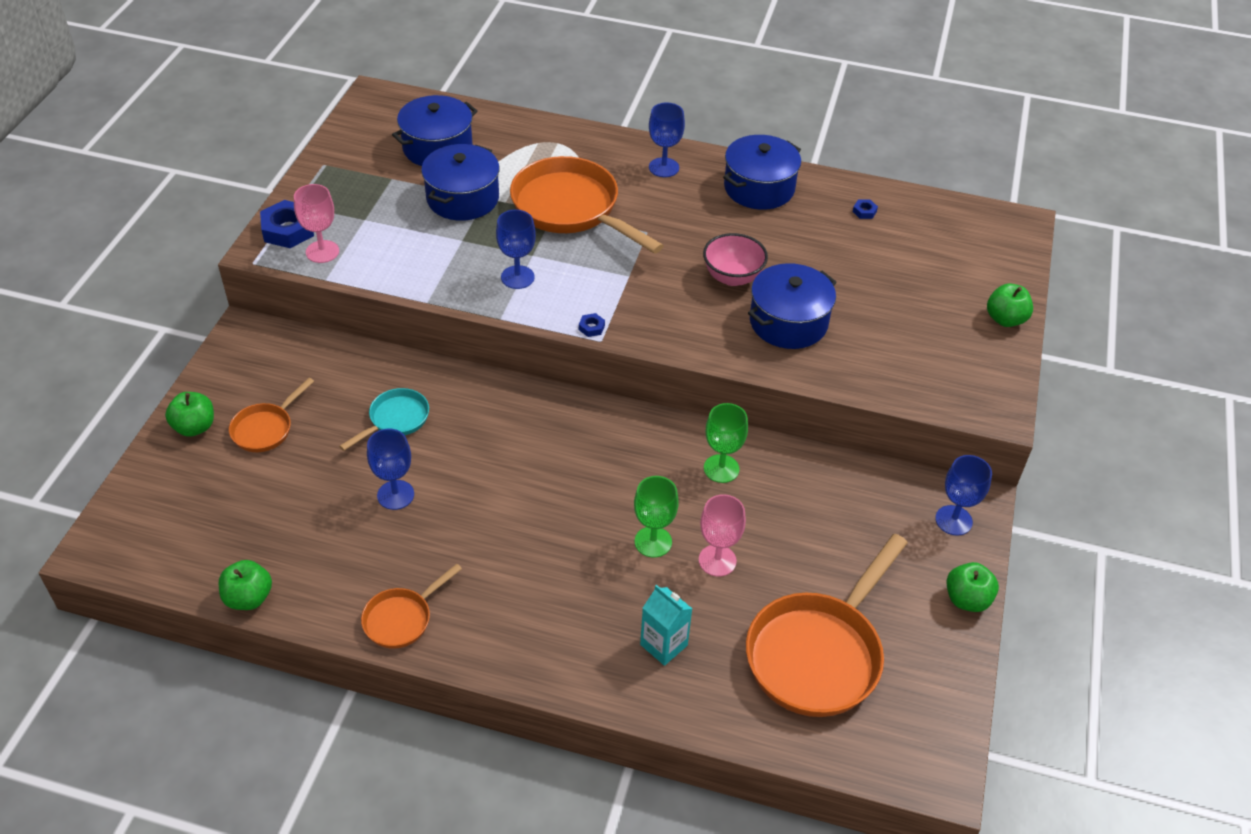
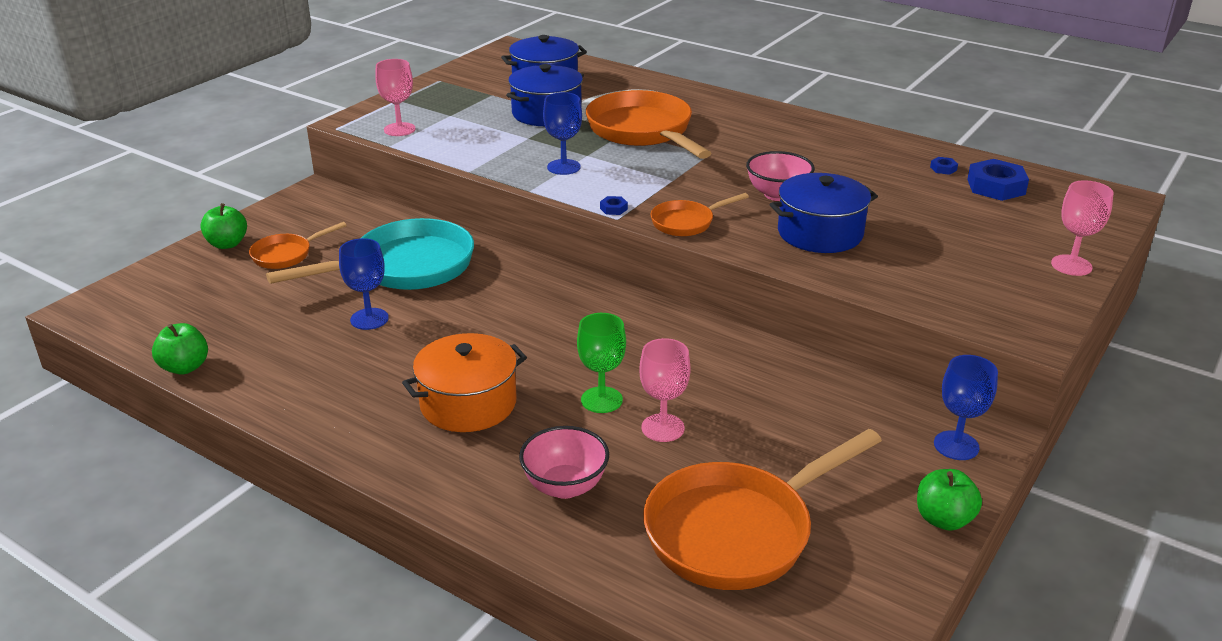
camera: 20 degrees right, 15 degrees down
blue nut [260,200,314,248] -> blue nut moved to [967,159,1029,201]
turquoise pan [339,388,429,451] -> turquoise pan [266,218,474,290], size x1.99
orange pan [361,564,462,649] -> orange pan moved to [651,193,749,236]
turquoise carton [640,585,692,666] -> pink bowl [519,426,609,499]
blue goblet [649,103,685,177] -> none
green goblet [704,403,748,483] -> none
blue pot [723,135,801,210] -> none
green apple [987,284,1033,327] -> pink goblet [1051,180,1114,276]
none -> orange pot [402,333,527,432]

